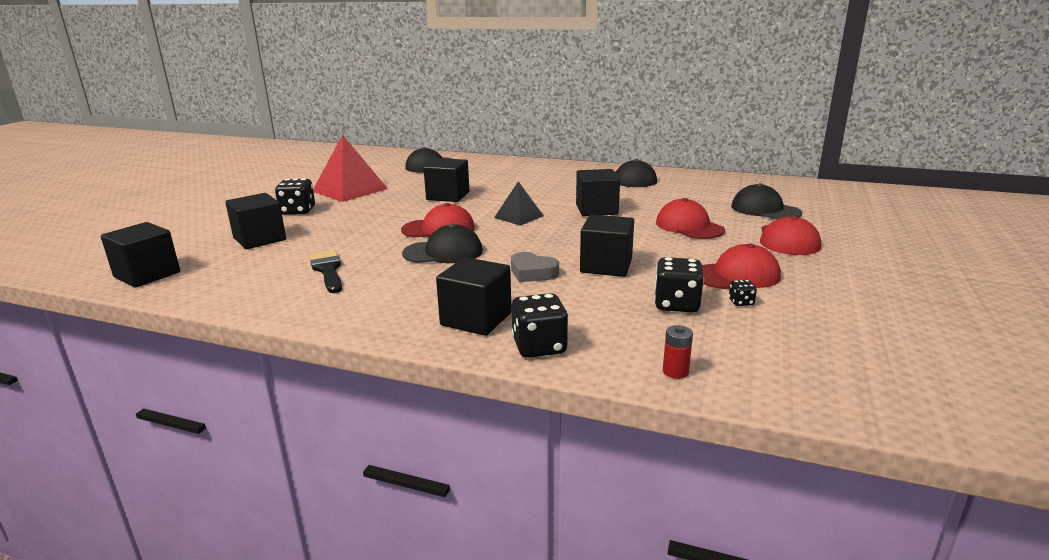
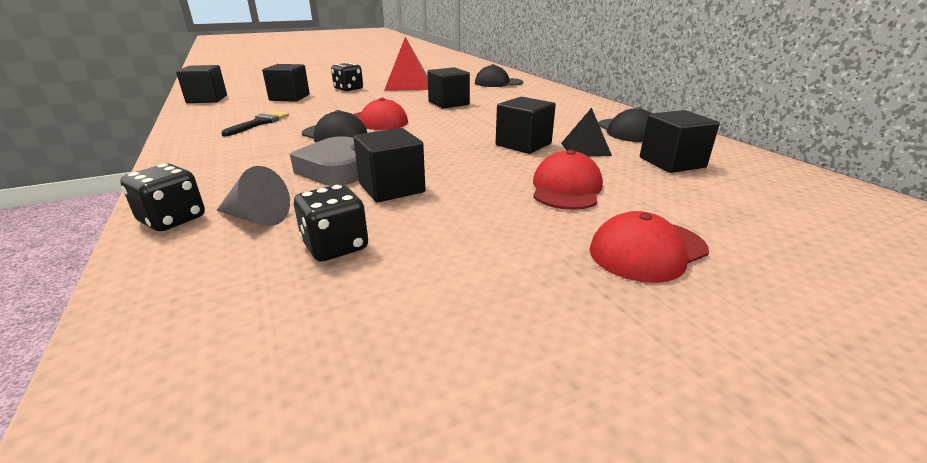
camera: 45 degrees right, 5 degrees up
black cube [436,257,512,336] -> black cube moved to [640,110,720,173]
black pyramid [494,181,544,226] -> black pyramid moved to [561,108,612,156]
grey heart [511,252,559,282] -> grey heart [290,136,359,186], size x1.53
red battery [663,325,693,379] -> none
red cap [702,243,781,289] -> none
black dice [729,280,757,306] -> none
black cap [731,183,802,220] -> none
none -> grey cone [216,166,290,226]

